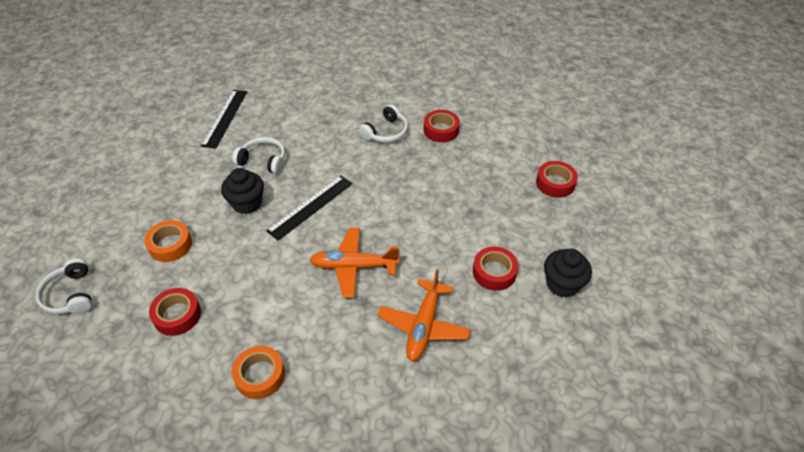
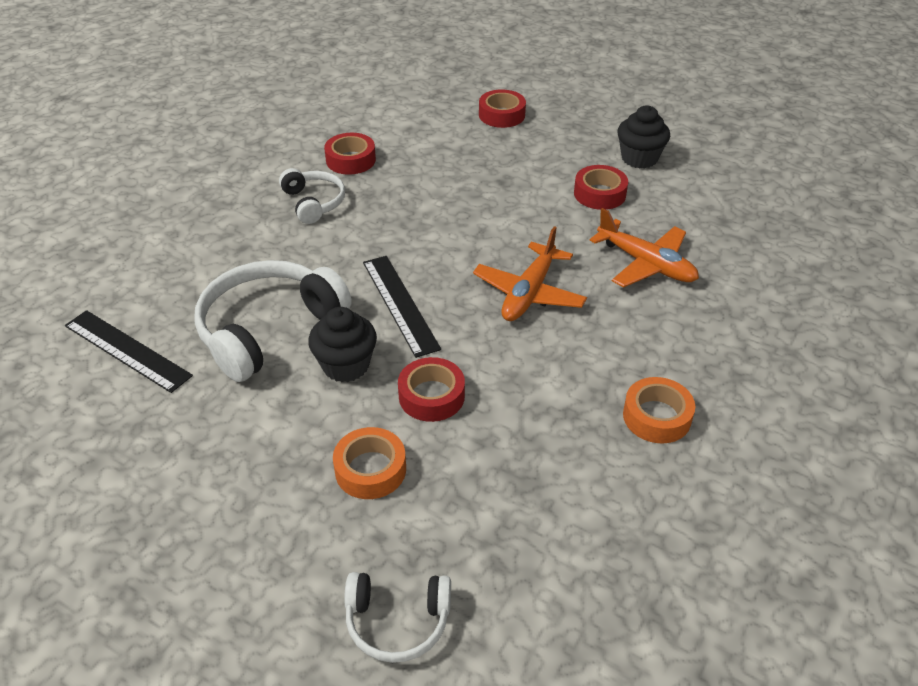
camera: 65 degrees left, 5 degrees down
red tape [149,288,201,336] -> red tape moved to [398,357,465,422]
white headphones [232,137,285,174] -> white headphones [194,260,351,382], size x1.79

